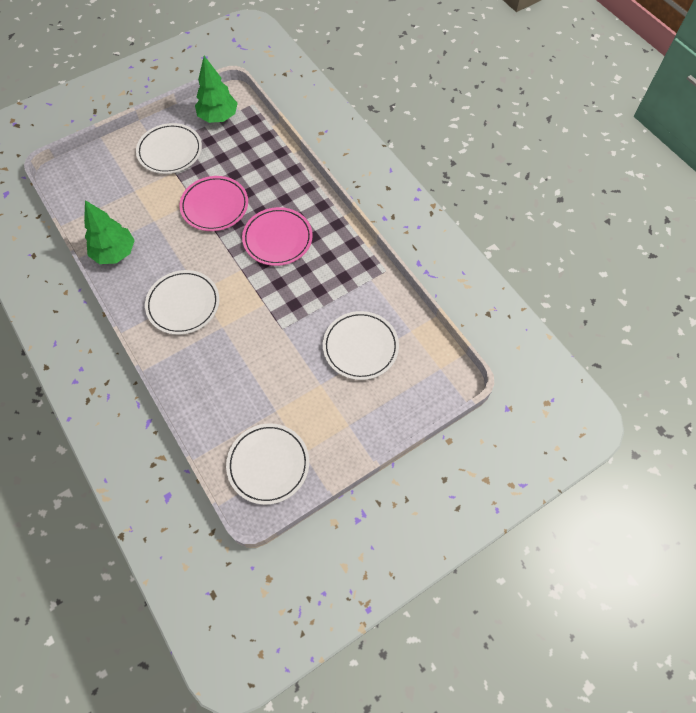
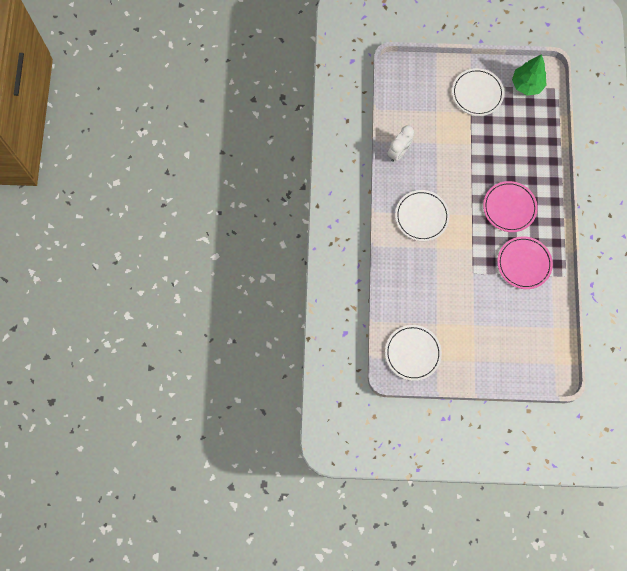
camera: 35 degrees right, 10 degrees up
green tree [84,200,135,264] -> white clock [387,125,414,162]
pink plate [179,176,248,231] -> pink plate moved to [497,236,553,289]
white plate [323,311,399,380] -> none

